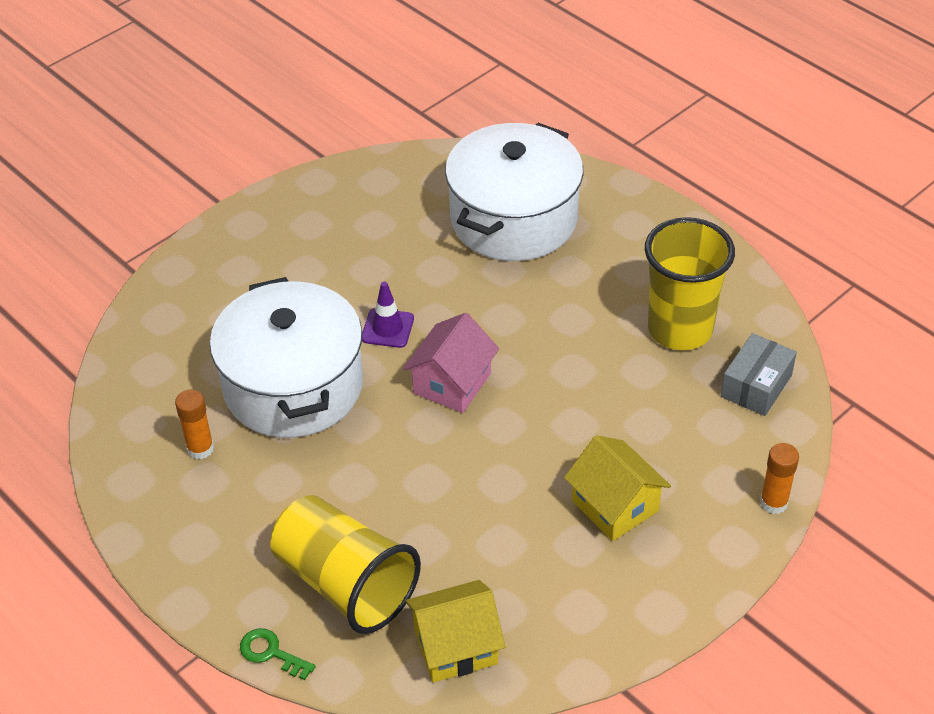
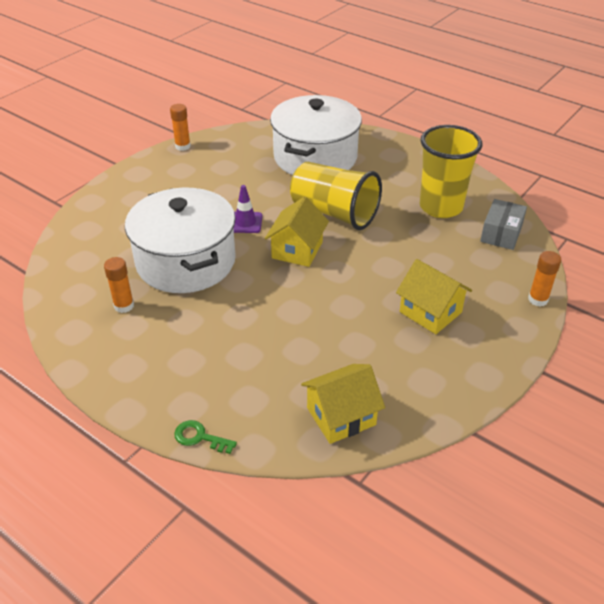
camera: 10 degrees left, 5 degrees down
yellow cup [271,495,421,634] -> yellow cup moved to [290,162,382,230]
pink house [403,313,499,413] -> yellow house [265,197,329,267]
none -> orange glue stick [170,104,191,151]

